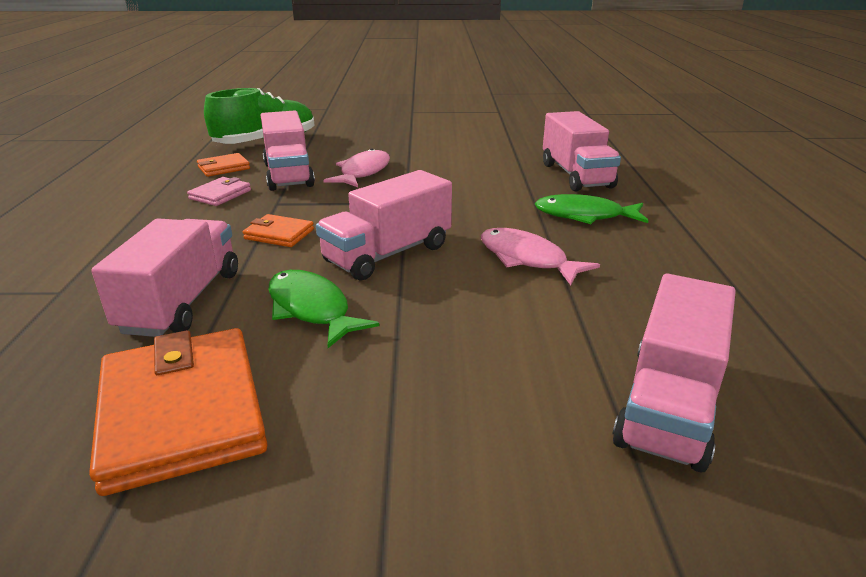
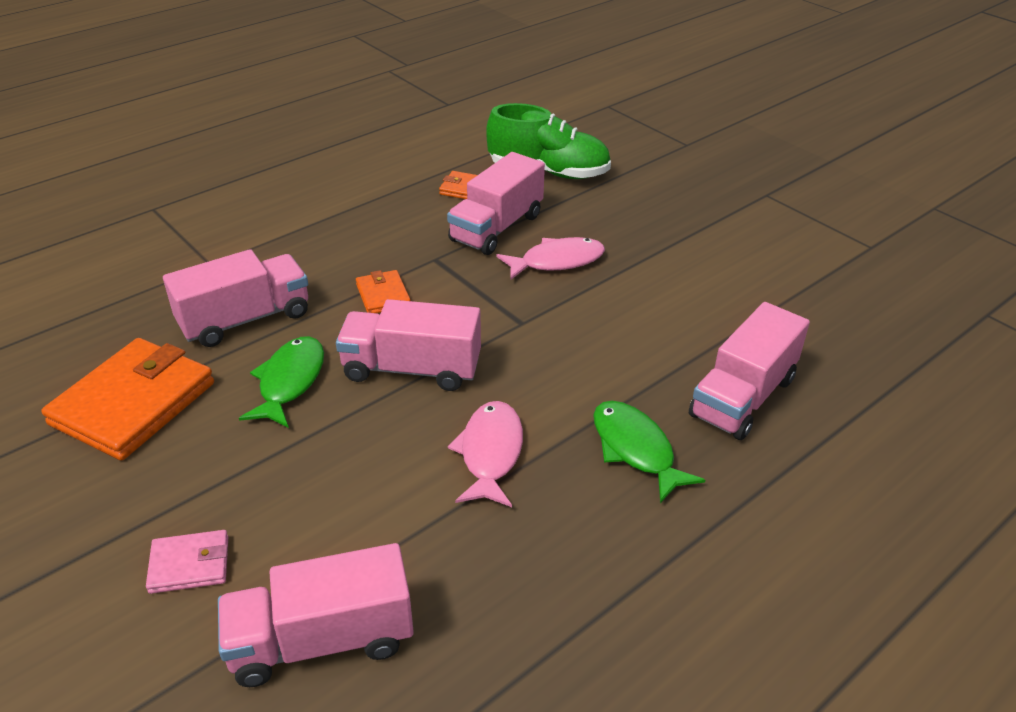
camera: 50 degrees right, 10 degrees up
pink wallet [187,177,251,206] -> pink wallet moved to [146,530,228,594]

